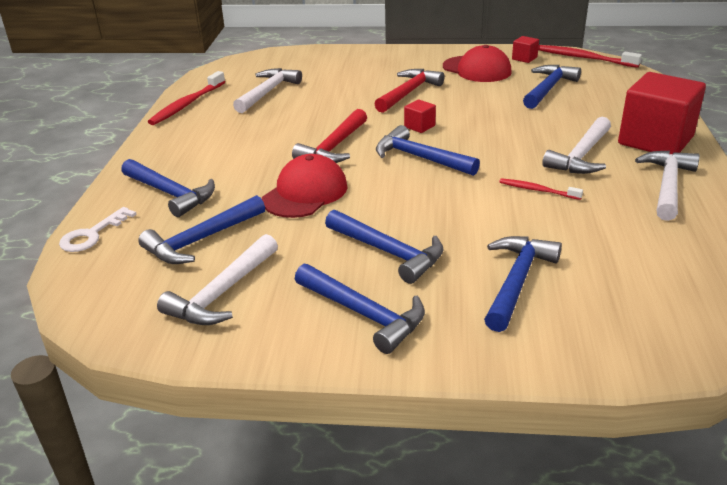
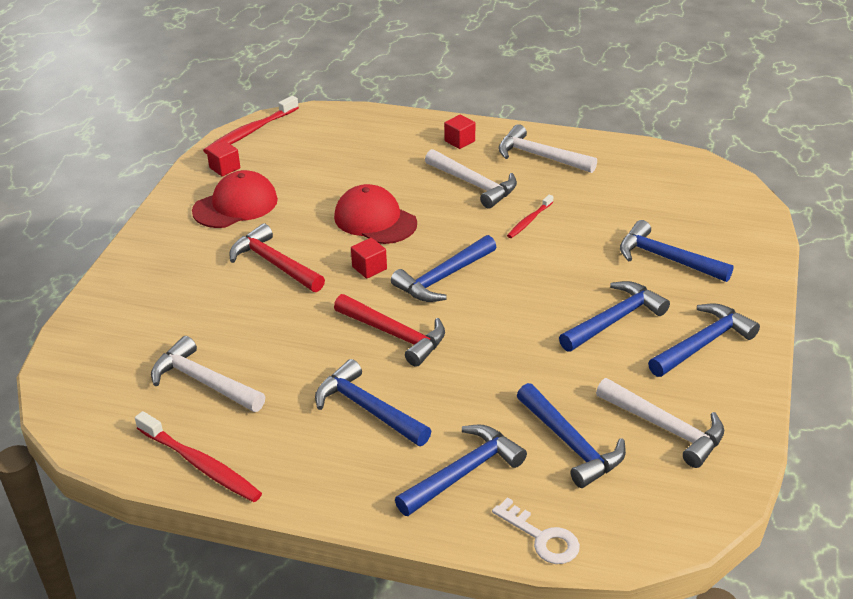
camera: 80 degrees left, 5 degrees up
red cap [262,154,348,218] -> red cap moved to [334,184,417,244]
blue hammer [523,65,581,109] -> blue hammer moved to [315,359,431,446]
red cube [618,72,706,154] -> red cube [444,115,475,149], size x0.42

